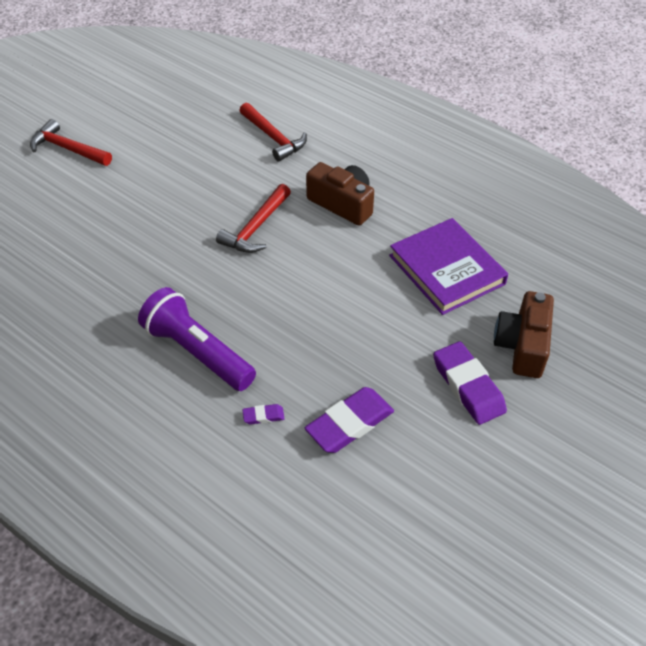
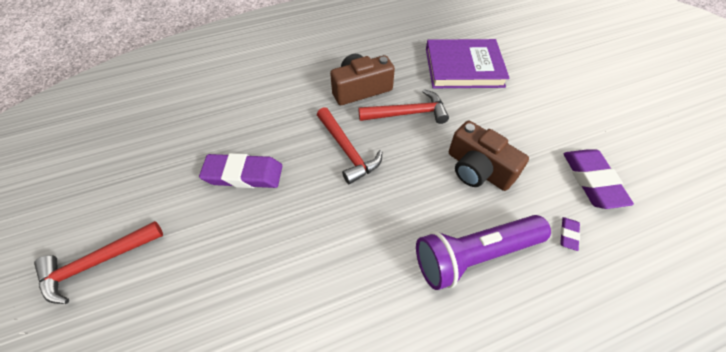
camera: 60 degrees left, 5 degrees up
red hammer [239,103,307,162] -> red hammer moved to [358,89,449,124]
purple eraser [433,341,507,425] -> purple eraser moved to [199,153,282,188]
brown camera [494,291,554,378] -> brown camera moved to [449,120,529,191]

